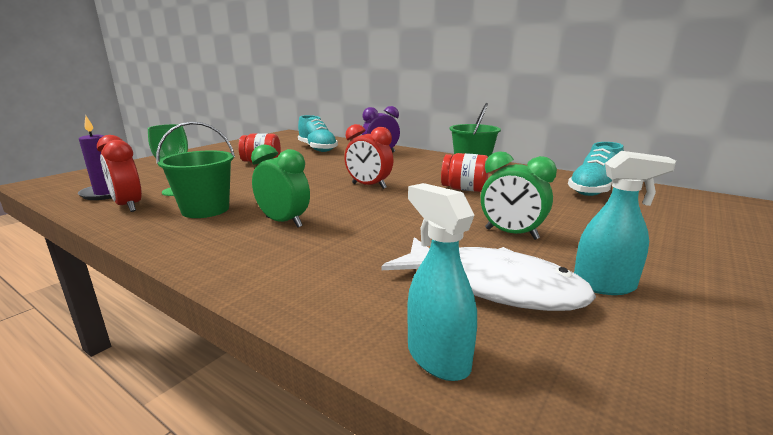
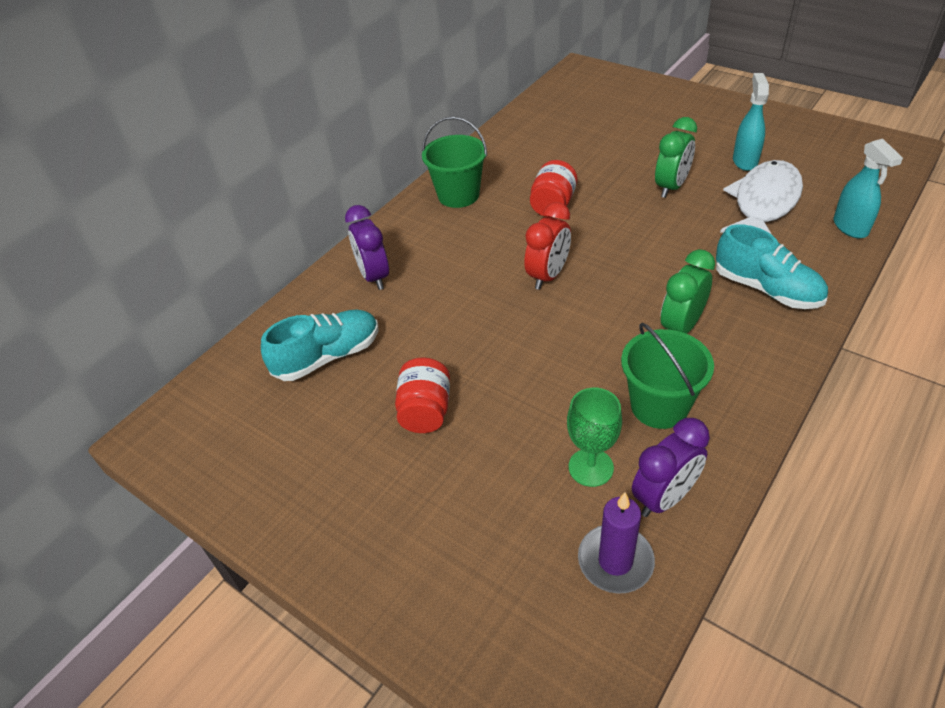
camera: 85 degrees left, 25 degrees up
red clock [97,135,142,212] -> purple clock [632,418,710,517]
turquoise spray bottle [407,183,477,381] -> turquoise spray bottle turned 75 degrees counterclockwise [834,139,903,239]
turquoise shoe [568,142,624,196] -> turquoise shoe moved to [716,224,828,309]

